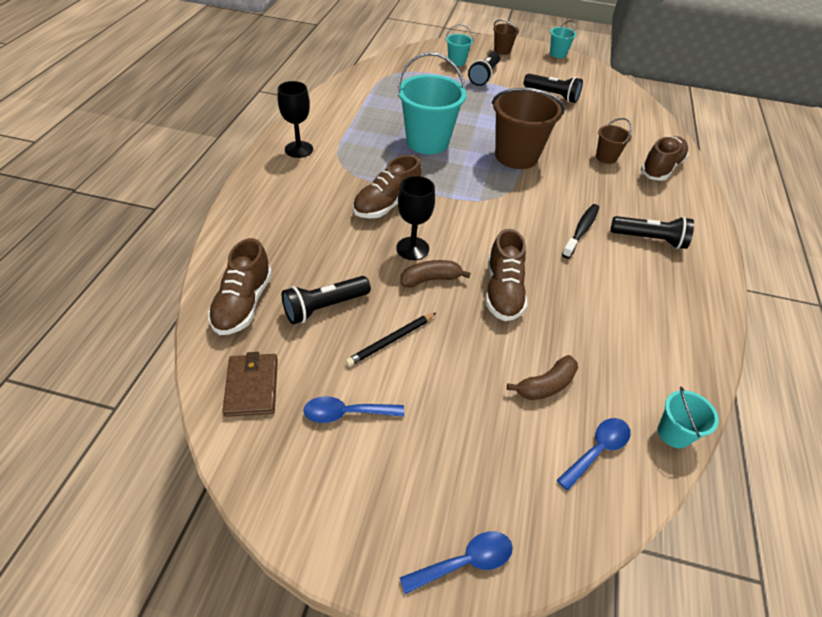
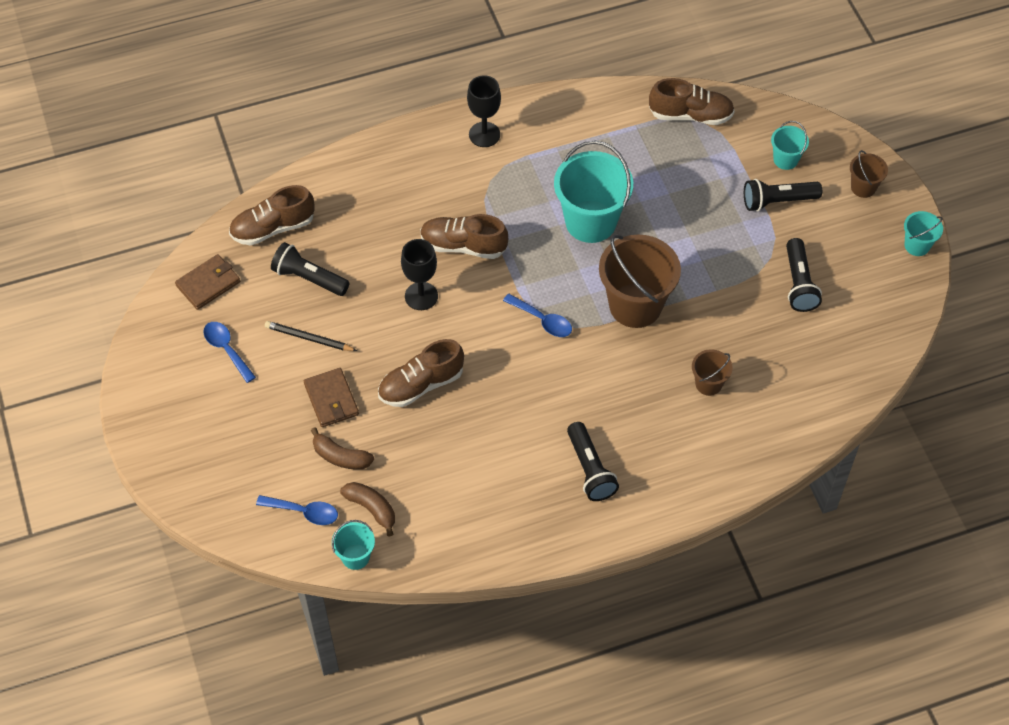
camera: 60 degrees right, 10 degrees up
blue spoon [399,531,513,594] -> blue spoon moved to [503,294,572,337]
brown banana [400,260,471,288] -> brown banana moved to [340,482,395,536]
black toothbrush [562,204,599,259] -> none
brown shoe [641,136,689,181] -> brown shoe moved to [649,78,735,125]
none -> brown wallet [304,368,359,427]

